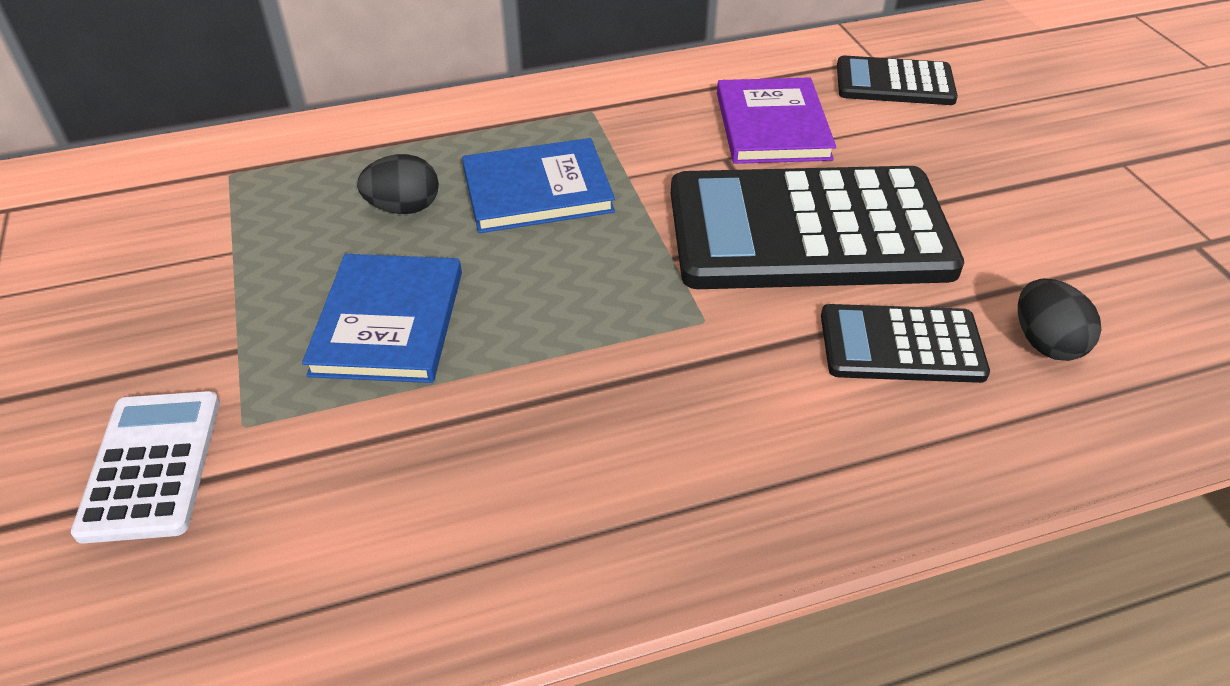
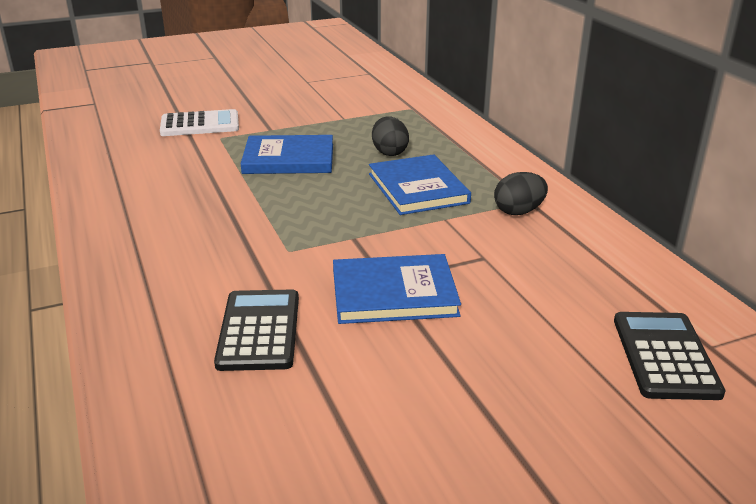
camera: 85 degrees right, 15 degrees down
black calculator [671,166,964,289] -> blue book [333,254,461,324]
purple book [717,78,836,164] -> none
black egg [1018,279,1101,361] -> black egg moved to [494,172,548,215]

